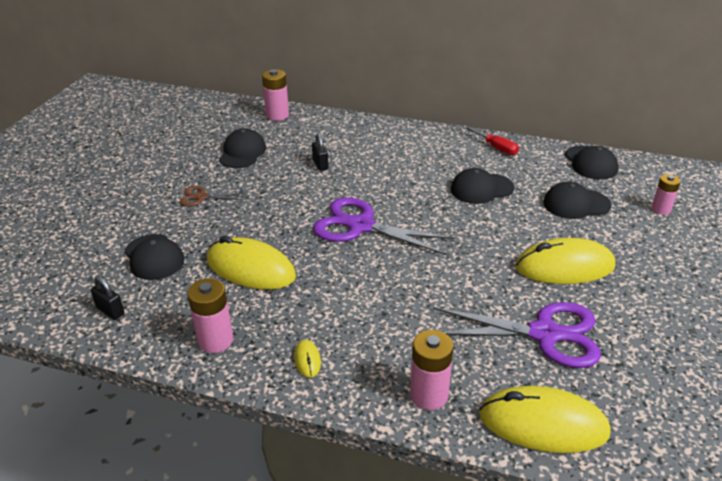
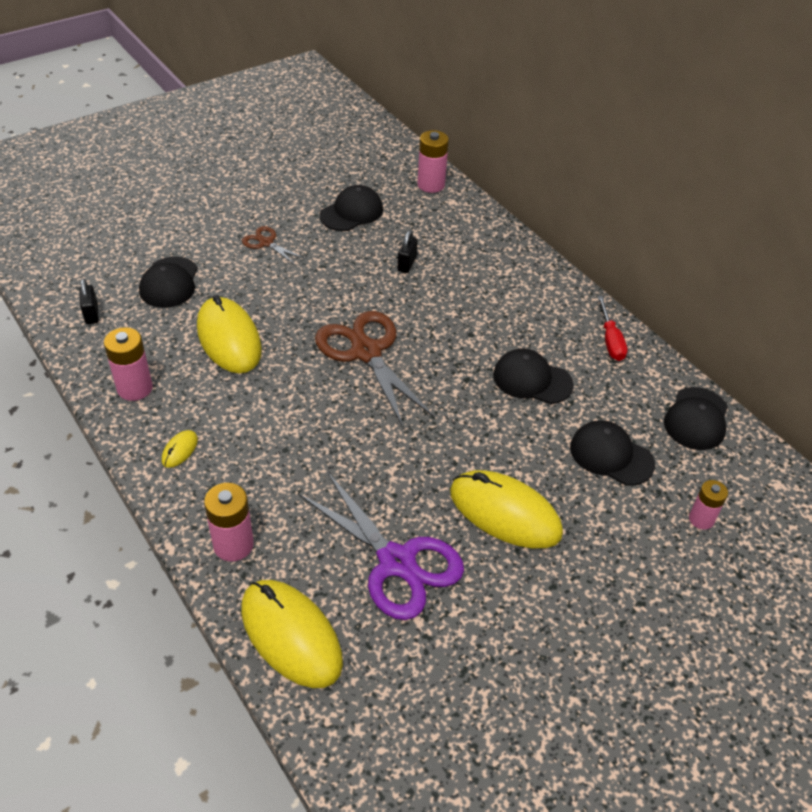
camera: 35 degrees right, 10 degrees up
purple scissors [313,197,455,255] -> brown scissors [315,311,435,427]

